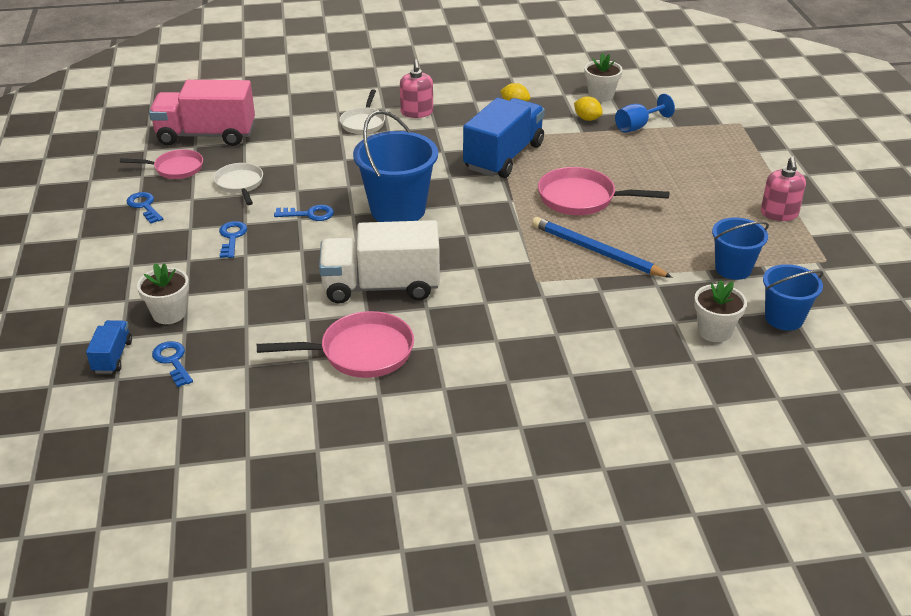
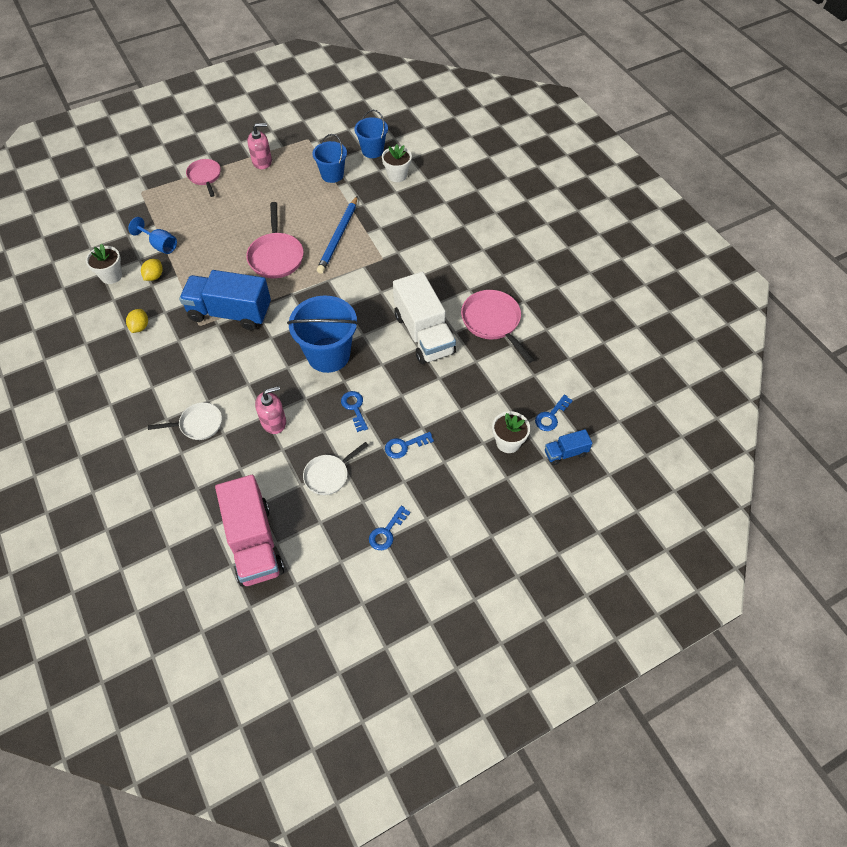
camera: 110 degrees left, 20 degrees up
pink pan [120,149,203,179] -> pink pan moved to [186,159,221,197]
pink soap dispenser [400,59,433,118] -> pink soap dispenser moved to [255,386,286,434]

